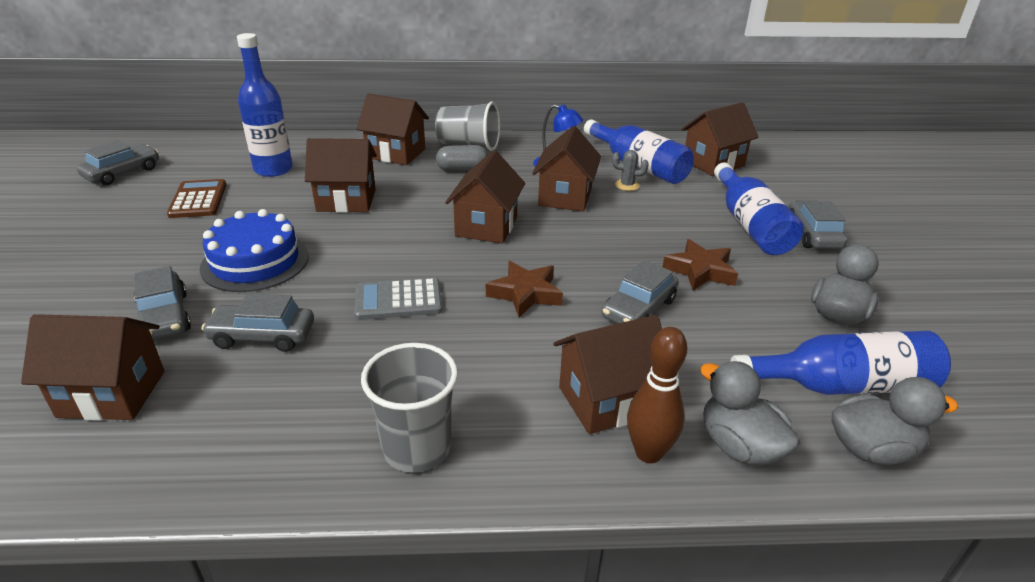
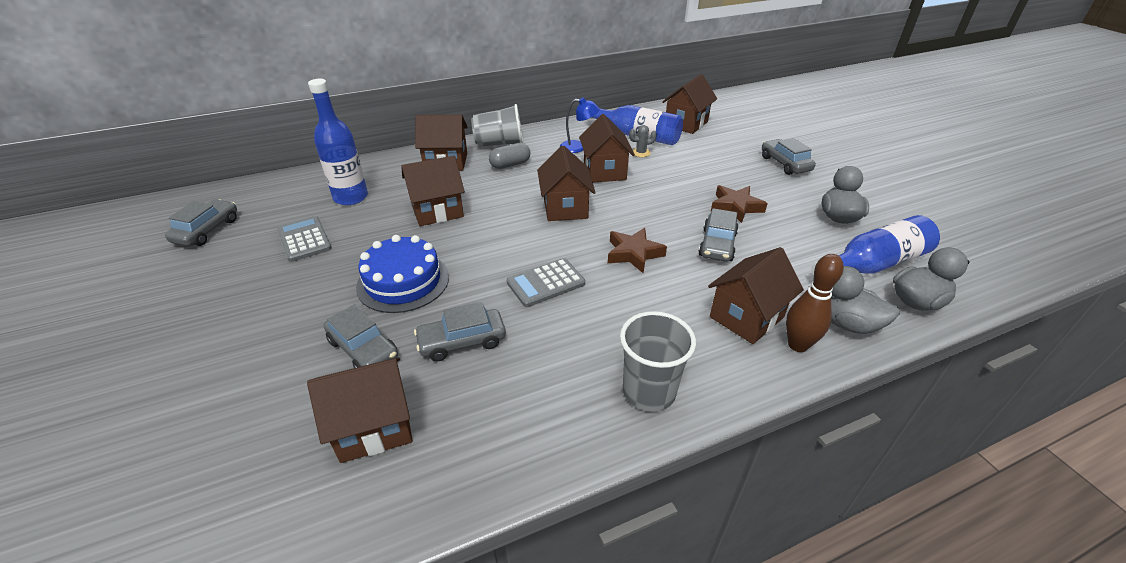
camera: 20 degrees left, 5 degrees up
brown calculator [167,179,226,218] -> grey calculator [277,216,332,262]
blue bottle [714,162,804,255] -> none

